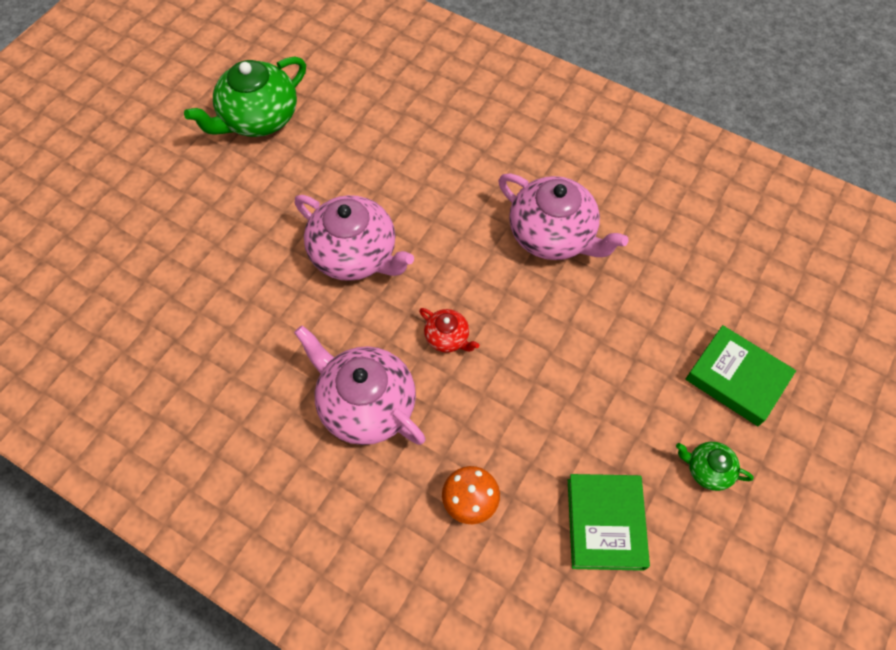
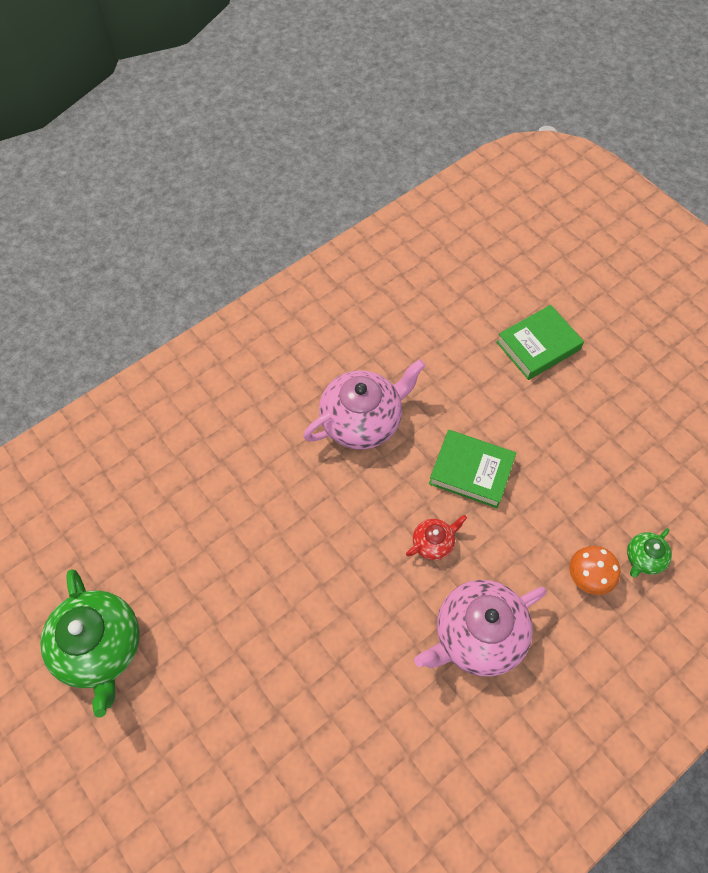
camera: 70 degrees left, 0 degrees up
pink teapot [294,195,414,281] -> none
green book [568,474,650,571] -> green book moved to [429,430,516,508]
green teapot [676,442,754,491] -> green teapot moved to [627,528,672,577]

